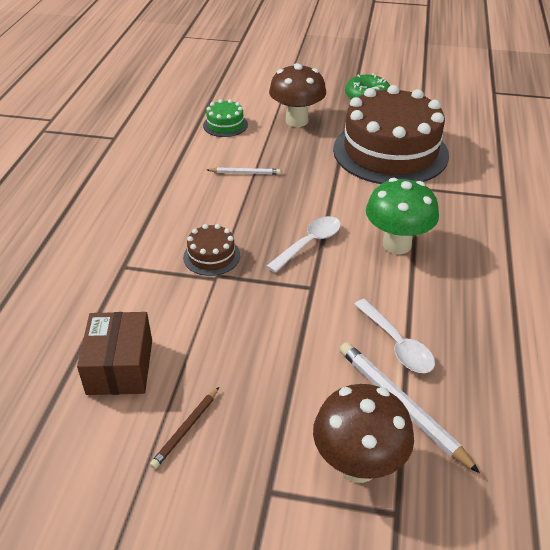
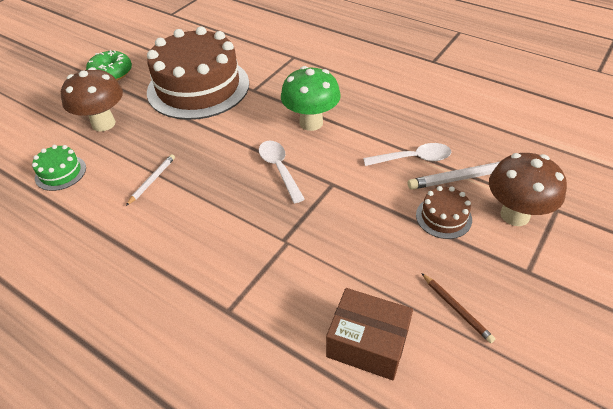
camera: 65 degrees left, 5 degrees up
brown cake [183,224,240,276] -> brown cake moved to [416,186,472,239]

